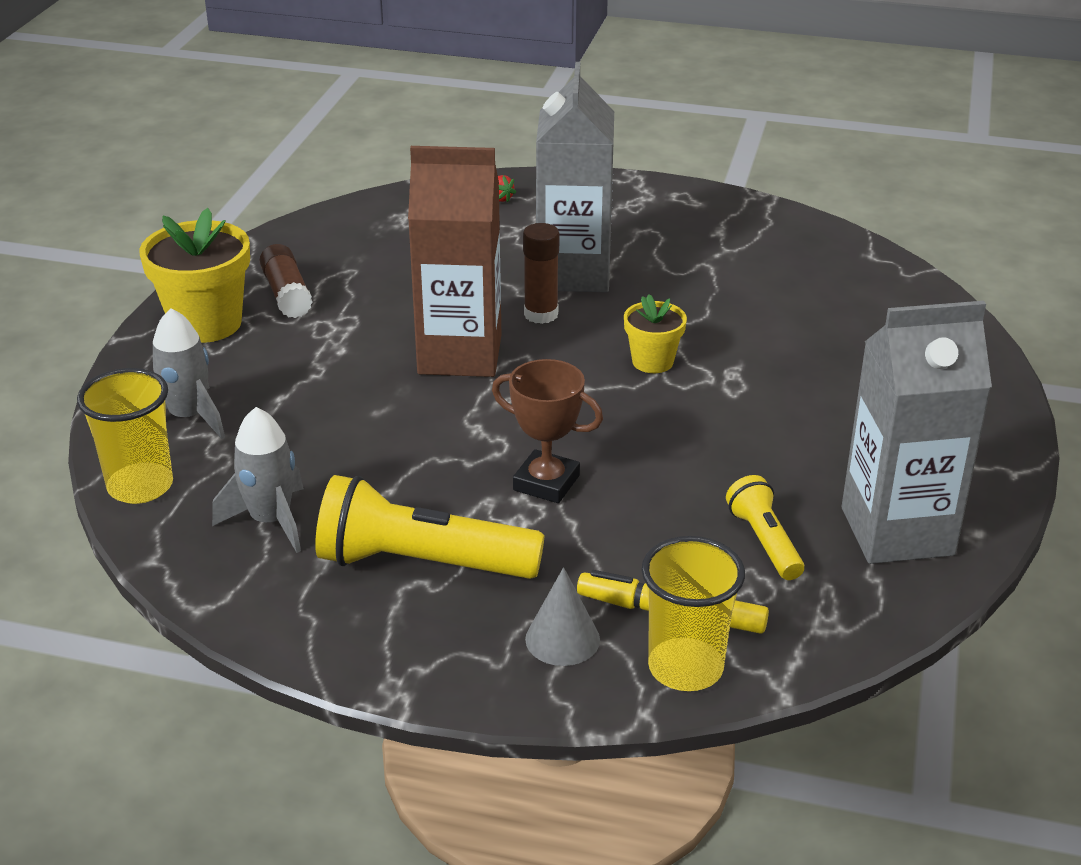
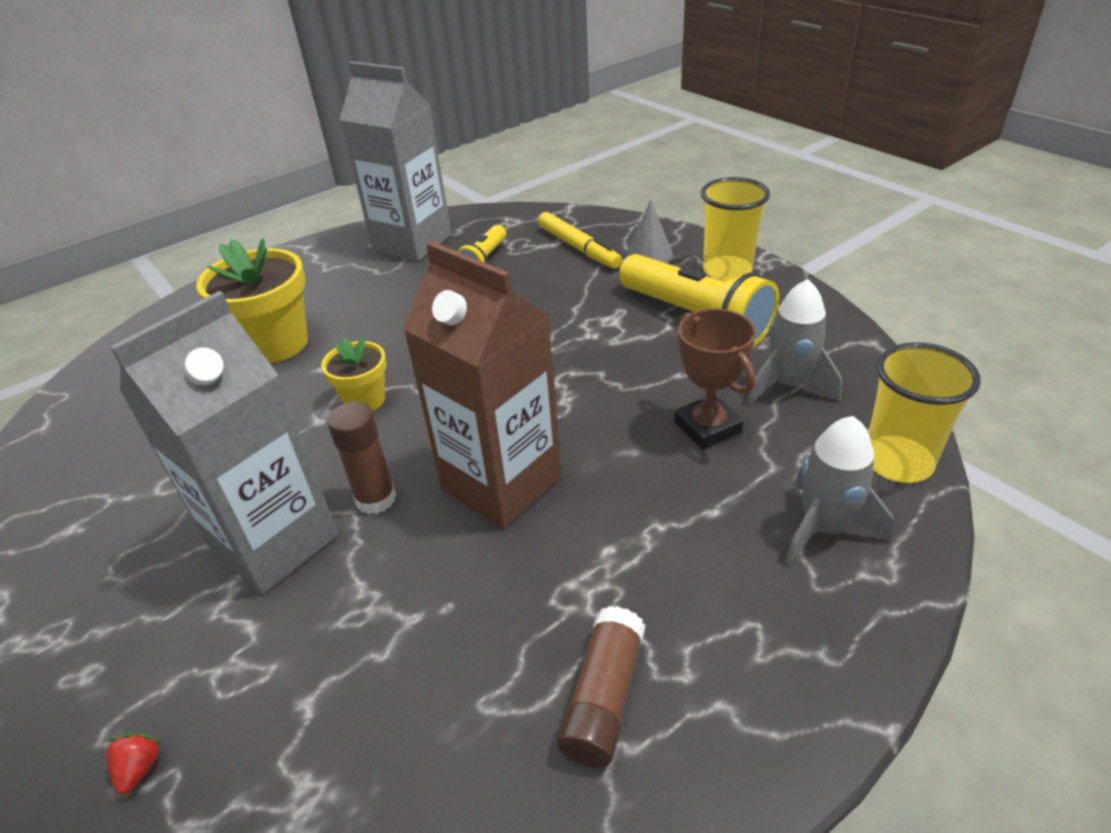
camera: 140 degrees left, 5 degrees up
yellow flower pot [139,208,250,343] -> yellow flower pot moved to [196,238,308,363]
brown trophy [492,359,603,503] -> brown trophy moved to [674,309,756,450]
yellow cup [641,536,745,691] -> yellow cup moved to [701,177,770,282]

